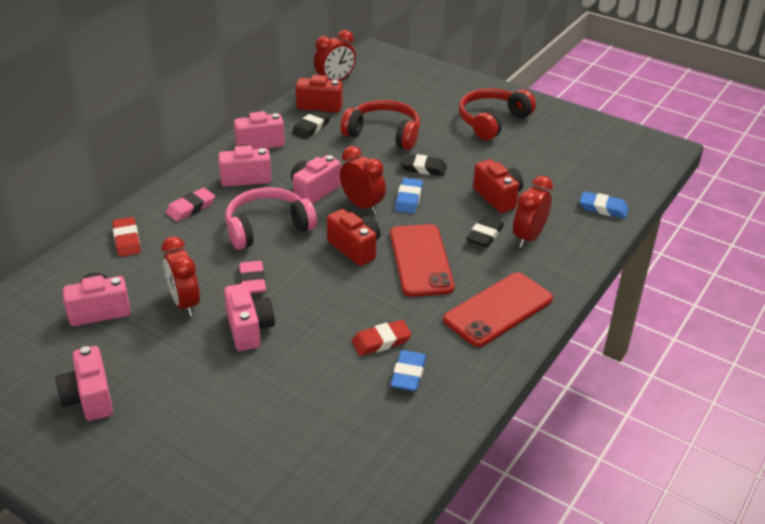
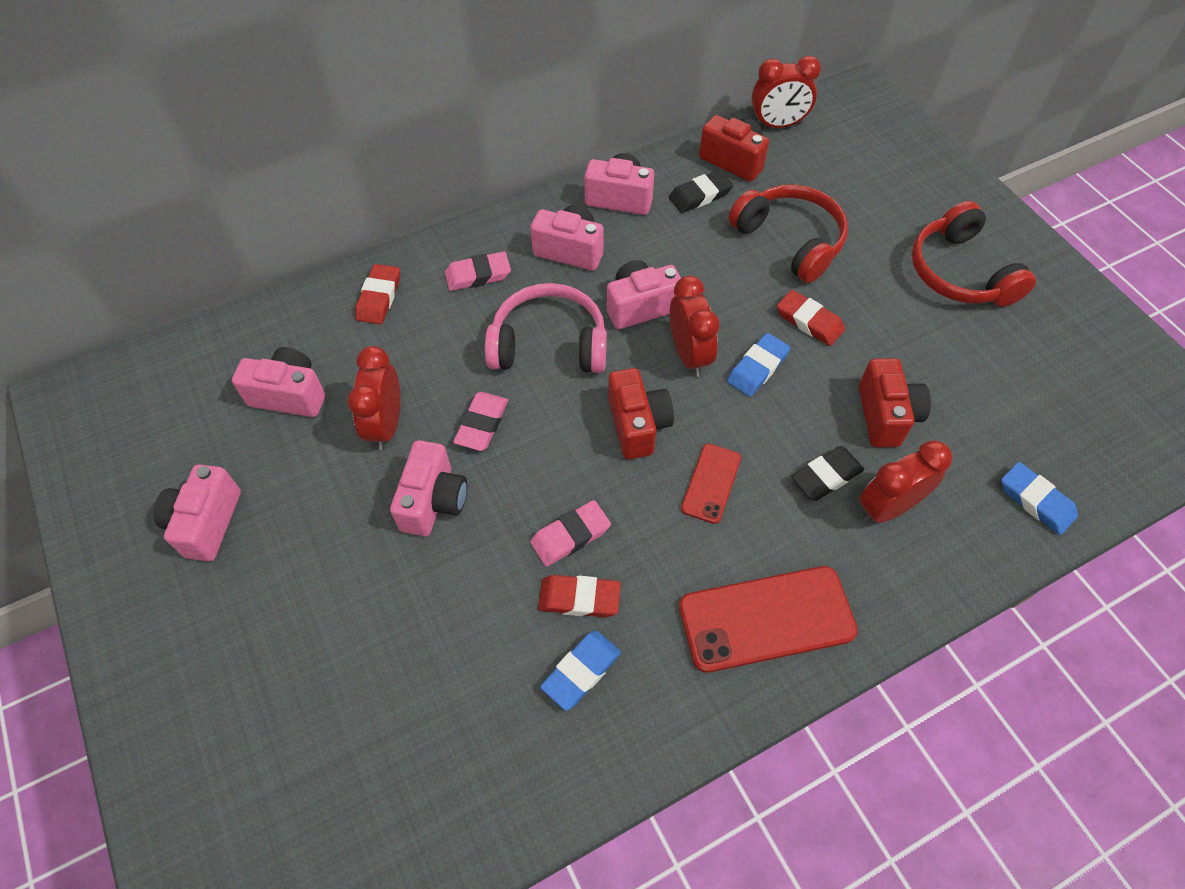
camera: 30 degrees right, 20 degrees up
red phone [390,224,455,297] -> red phone [681,444,741,524], size x0.55
black eraser [400,154,447,176] -> red eraser [777,290,845,346]
red headphones [459,88,536,140] -> red headphones turned 90 degrees counterclockwise [912,201,1036,307]
none -> pink eraser [530,500,611,567]

